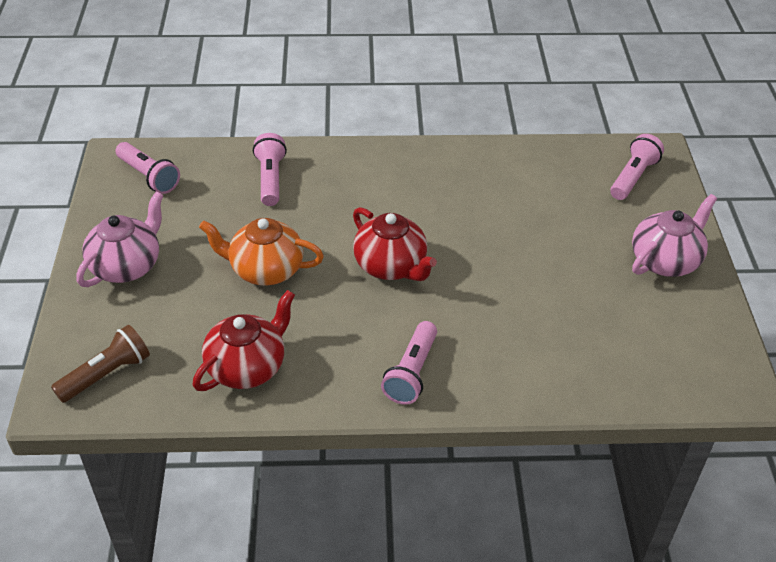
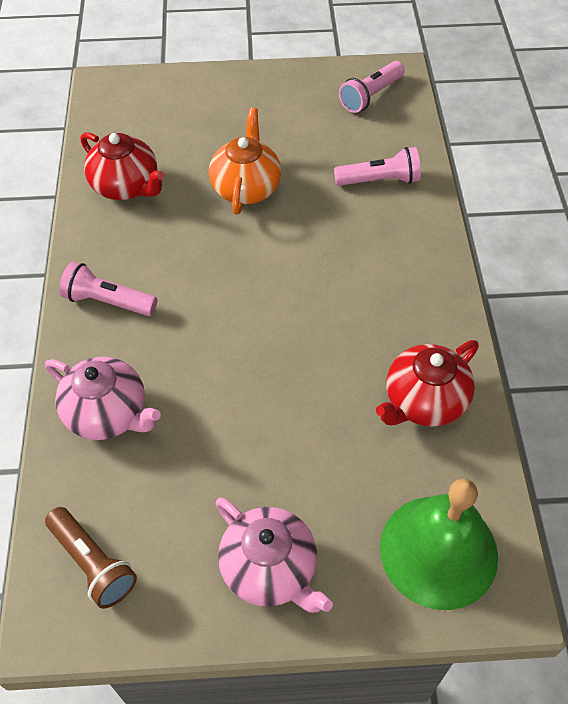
camera: 90 degrees right, 10 degrees up
brown flashlight [51,325,150,403] -> brown flashlight moved to [45,507,137,609]
pink teapot [76,192,164,287] -> pink teapot moved to [45,357,161,440]
red teapot [353,207,437,281] -> red teapot moved to [376,340,479,427]
pink flashlight [610,134,664,200] -> green bell [380,479,498,610]

